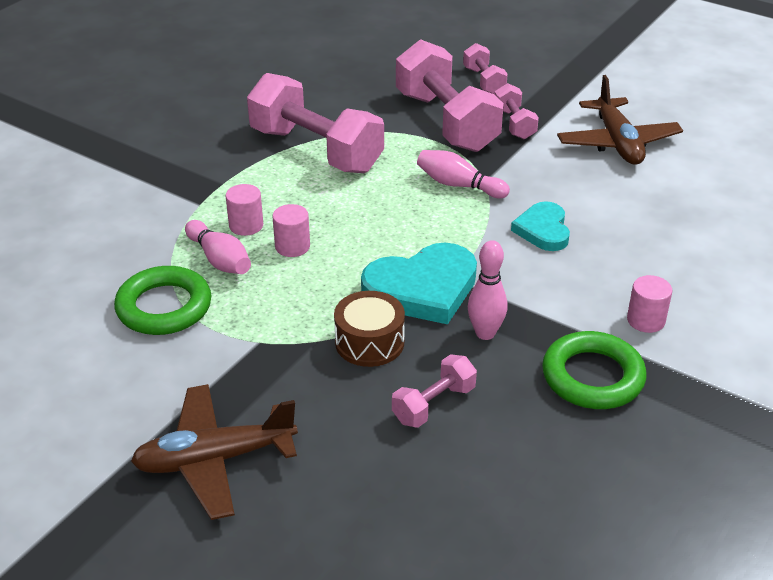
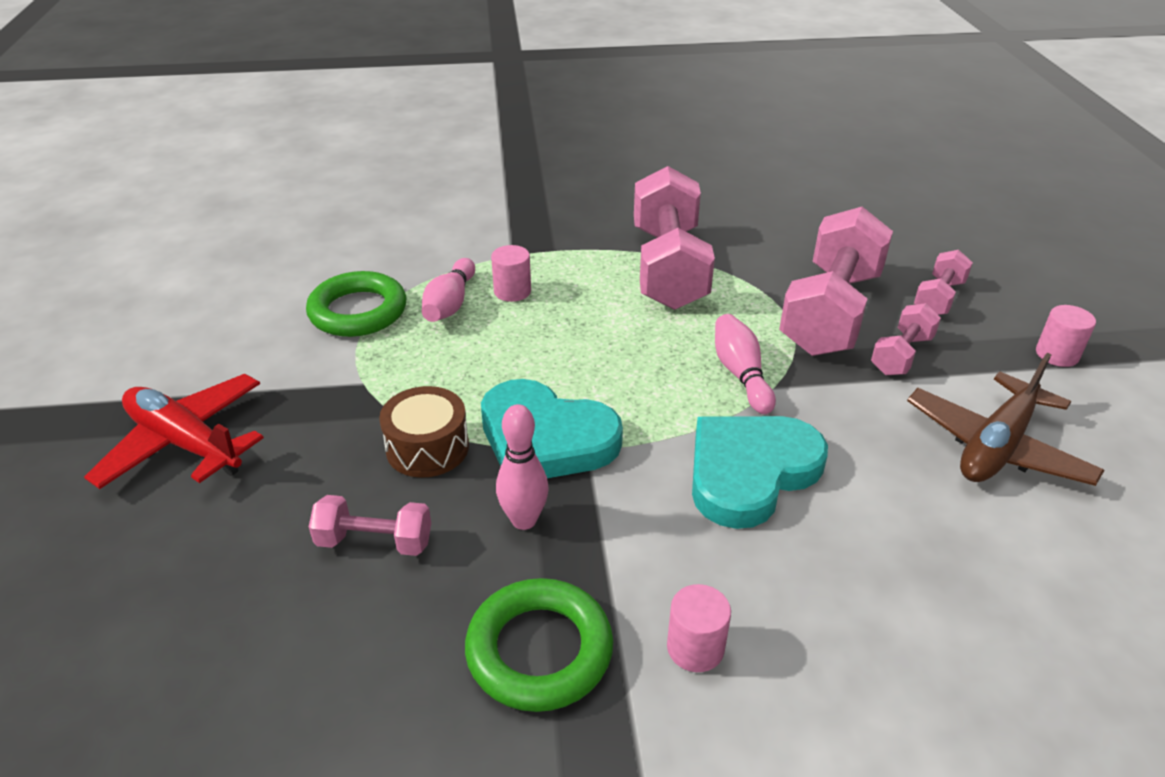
camera: 50 degrees right, 0 degrees up
brown plane [131,384,298,520] -> red plane [84,374,264,489]
pink cylinder [272,204,310,257] -> pink cylinder moved to [1036,305,1096,367]
turquoise heart [511,201,570,251] -> turquoise heart [692,416,828,529], size x1.66

